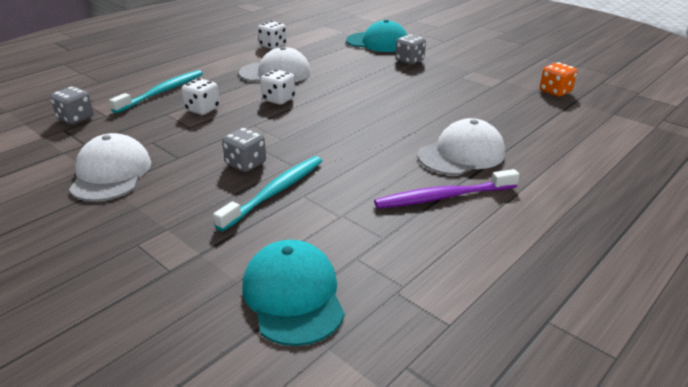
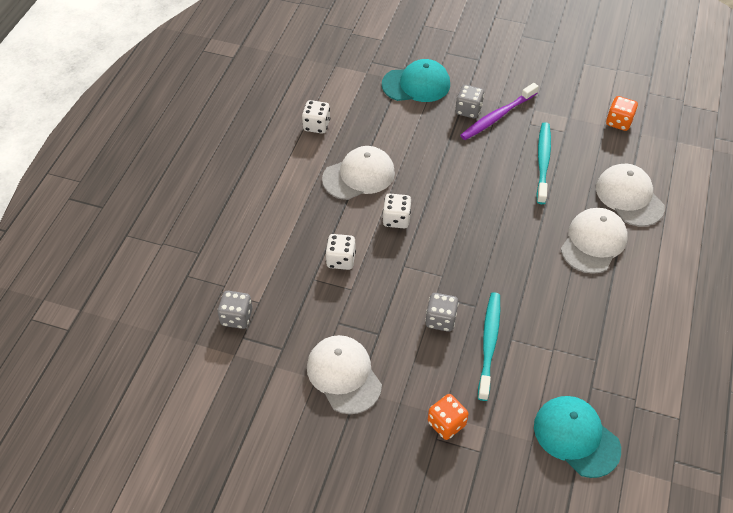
camera: 25 degrees left, 20 degrees up
turquoise toothbrush [109,70,203,113] -> turquoise toothbrush moved to [536,122,551,204]
purple toothbrush [374,169,519,209] -> purple toothbrush moved to [460,83,539,140]
none -> orange dice [428,394,469,440]
none -> white cap [596,164,665,226]

